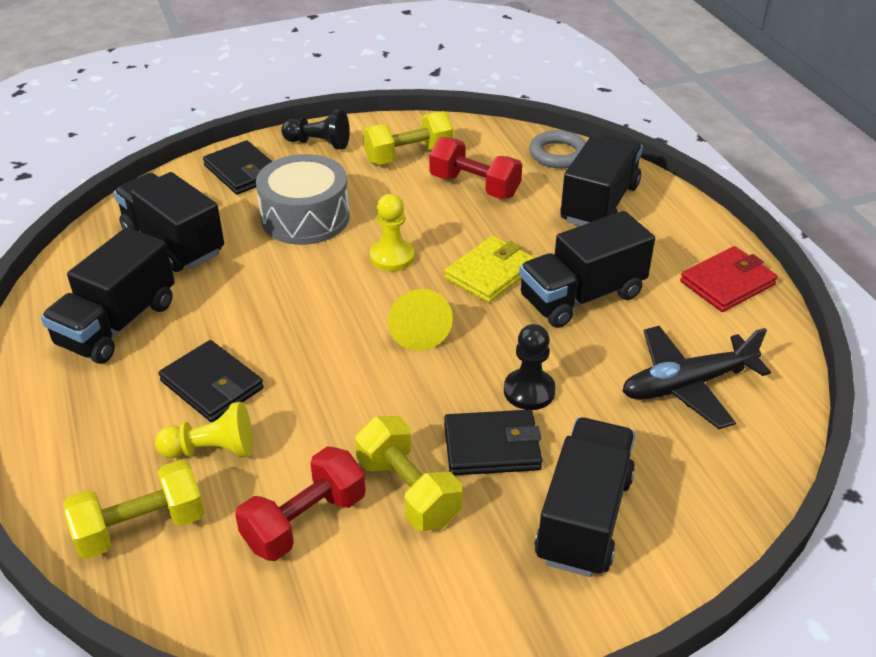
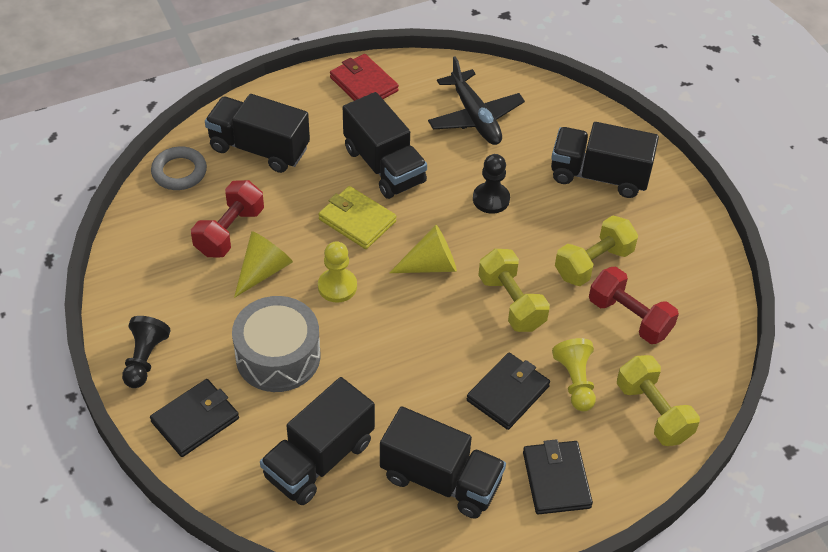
camera: 95 degrees left, 10 degrees up
yellow dumbbell [363,111,453,165] -> yellow dumbbell moved to [478,249,550,332]
black wallet [444,410,542,475] -> black wallet moved to [523,439,593,515]
none -> yellow cone [234,231,293,298]

